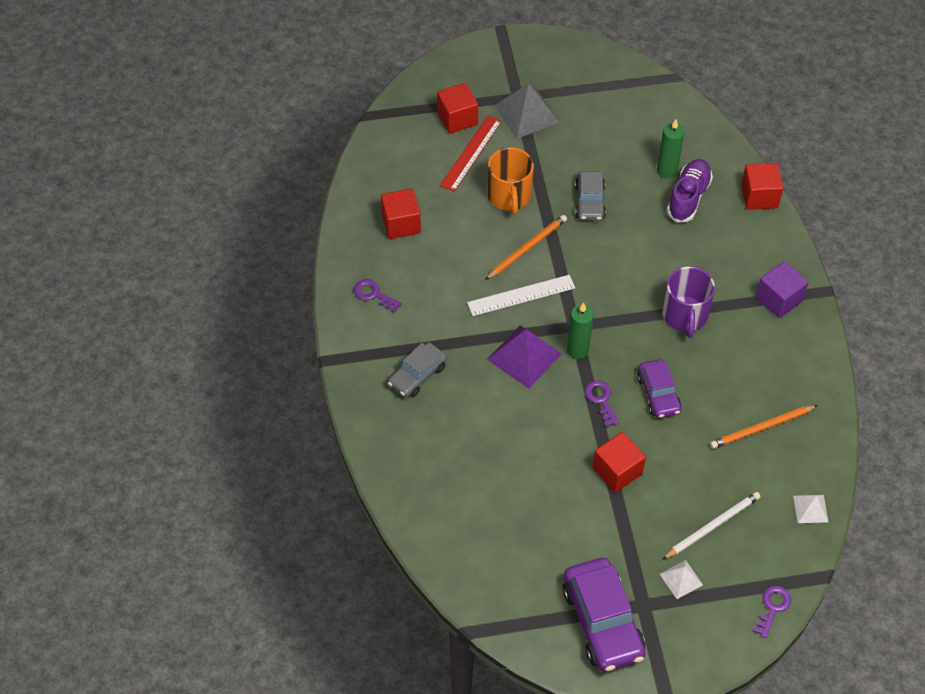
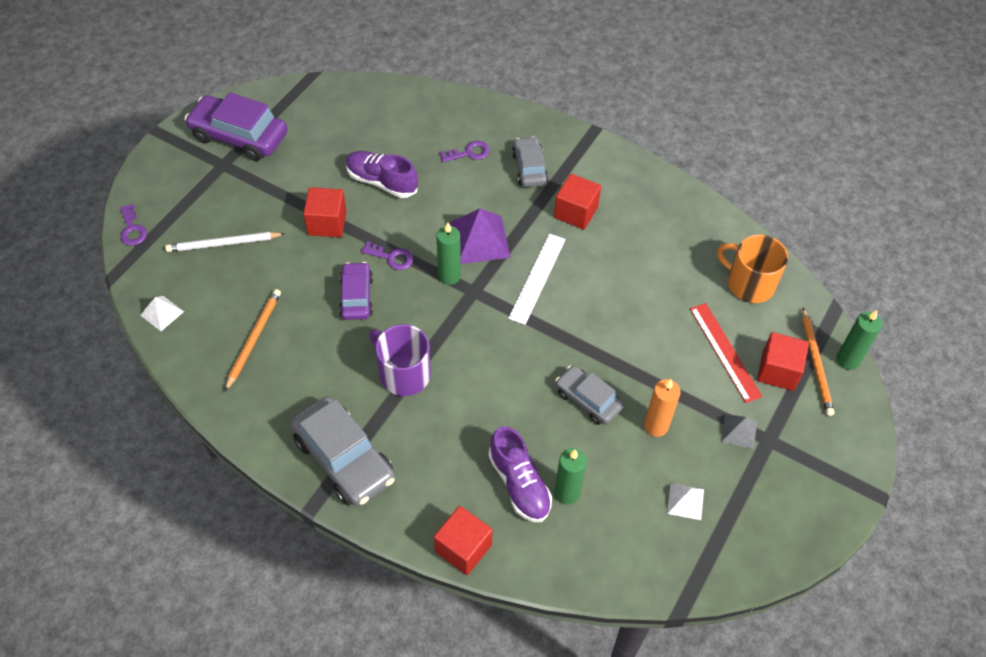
camera: 130 degrees right, 0 degrees up
purple key [354,279,402,313] -> purple key moved to [440,141,490,162]
red cube [381,188,421,239] -> red cube moved to [554,174,601,230]
orange pencil [485,215,567,280] -> orange pencil moved to [802,308,834,416]
orange mug [487,147,534,215] -> orange mug moved to [717,234,788,303]
grey pyramid [494,83,560,139] -> grey pyramid [721,414,757,449], size x0.55
purple car [637,359,682,418] -> purple car turned 60 degrees clockwise [339,262,373,320]
white pyramid [660,560,703,599] -> white pyramid moved to [667,483,704,520]
white pencil [662,492,761,560] -> white pencil turned 75 degrees clockwise [165,232,285,252]
purple cube [756,261,808,318] -> grey car [291,396,395,507]
none -> purple shoe [346,151,418,198]
none -> orange candle [644,379,680,437]
none -> green candle [836,310,882,370]

